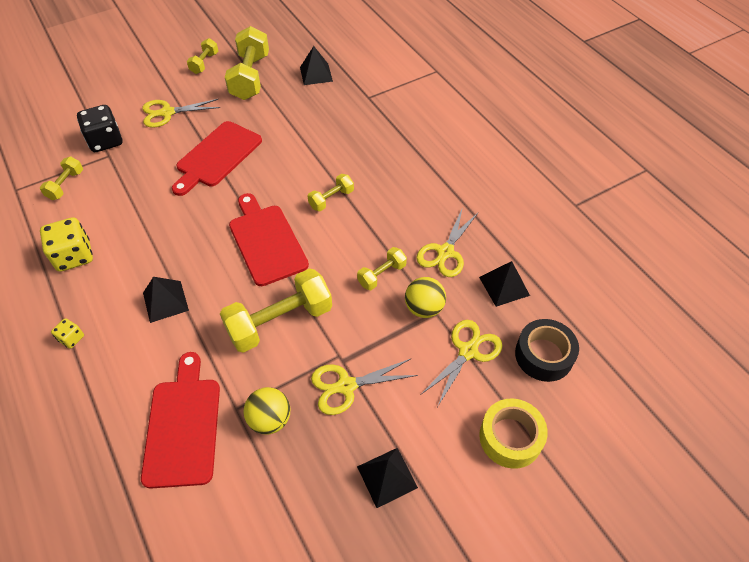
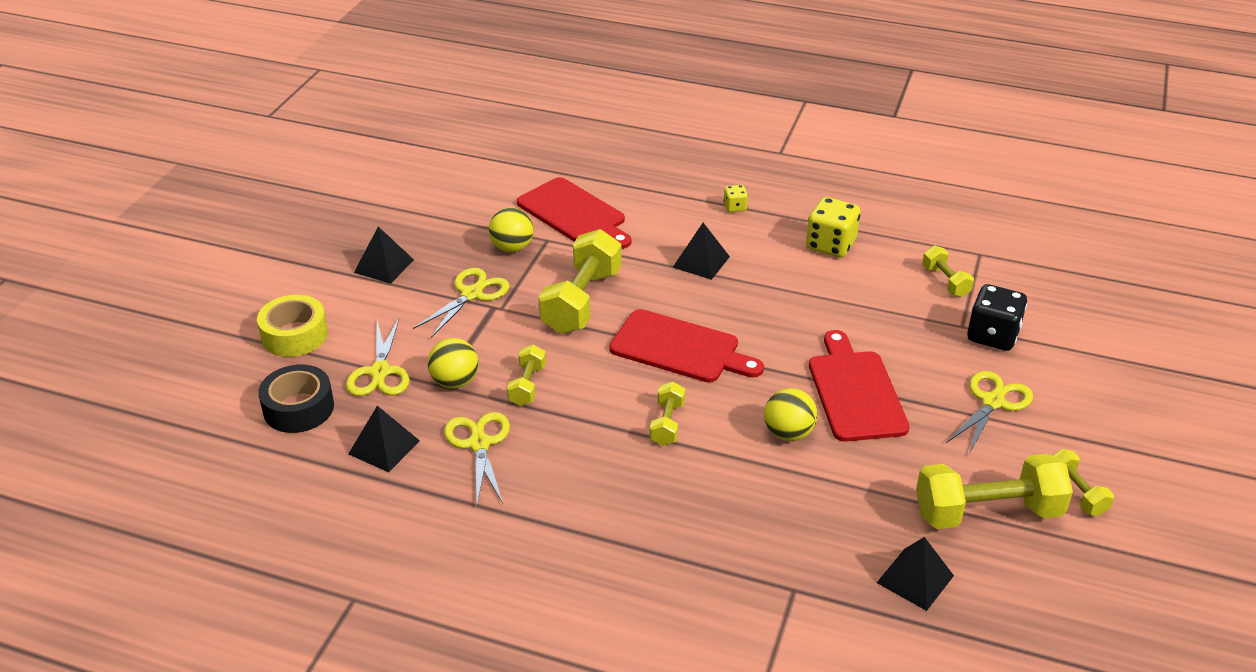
camera: 140 degrees right, 15 degrees down
yellow dumbbell [225,26,269,100] -> yellow dumbbell turned 60 degrees counterclockwise [916,454,1073,529]
none -> yellow ball [764,388,818,441]

